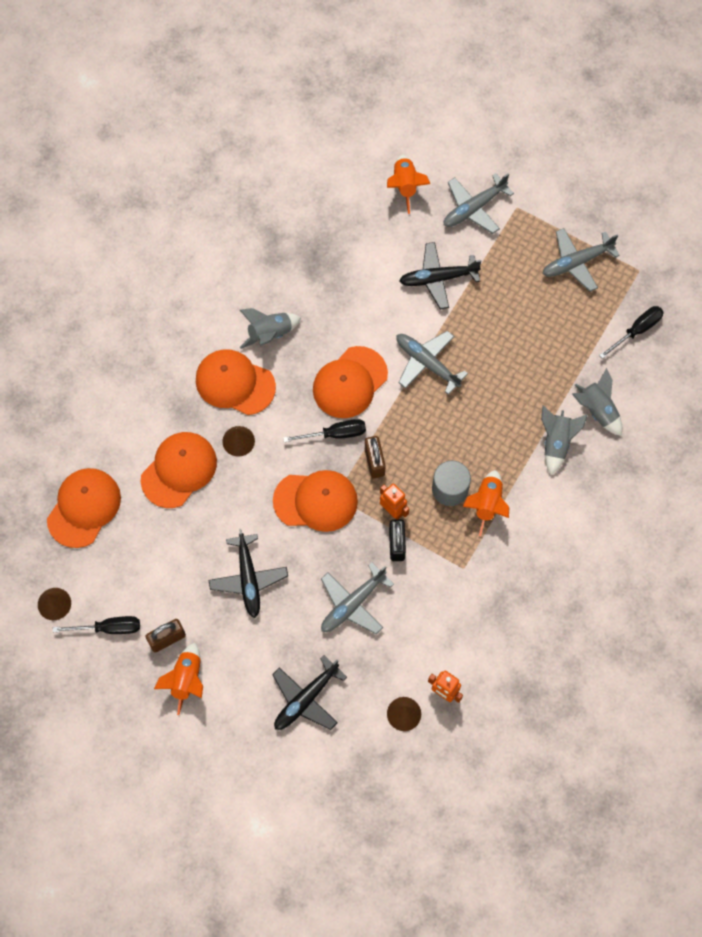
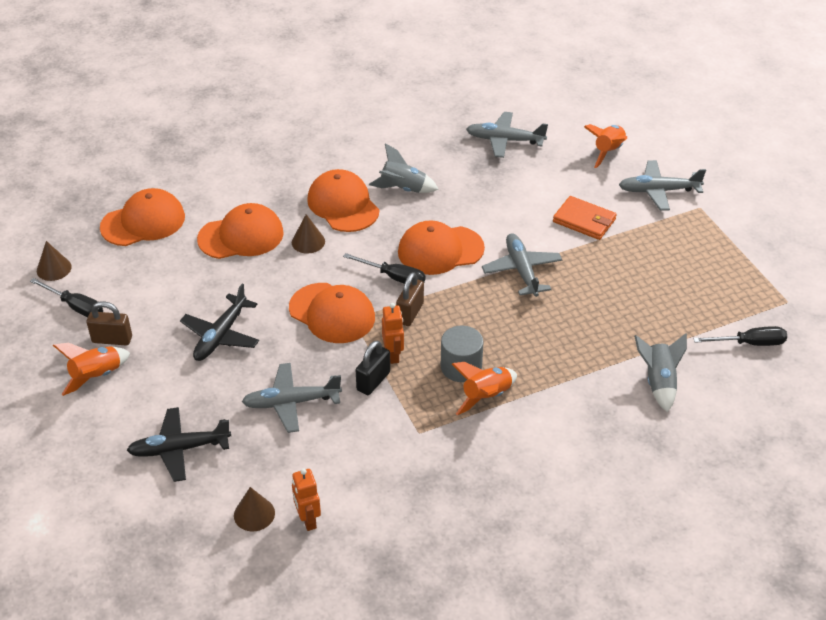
camera: 35 degrees right, 25 degrees down
black plane [400,242,482,309] -> orange wallet [553,196,617,240]
grey rocket [541,405,588,475] -> none
grey plane [543,228,620,292] -> grey plane moved to [466,112,548,158]

